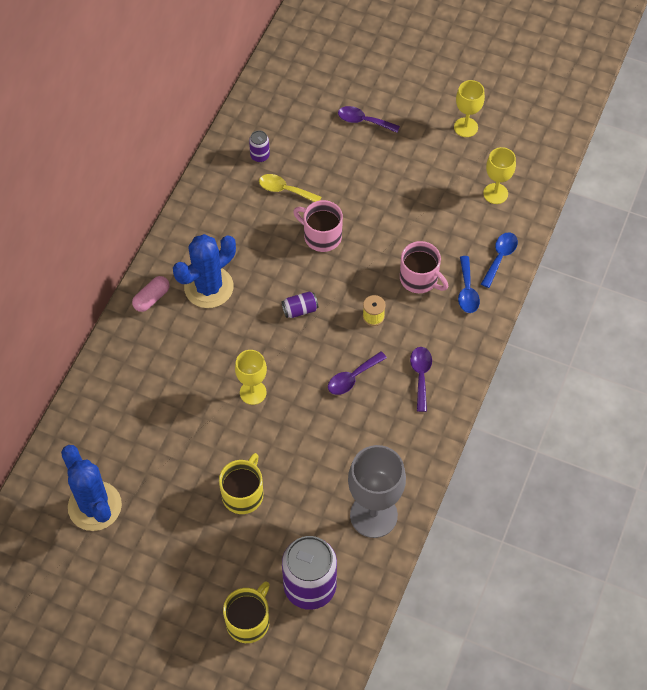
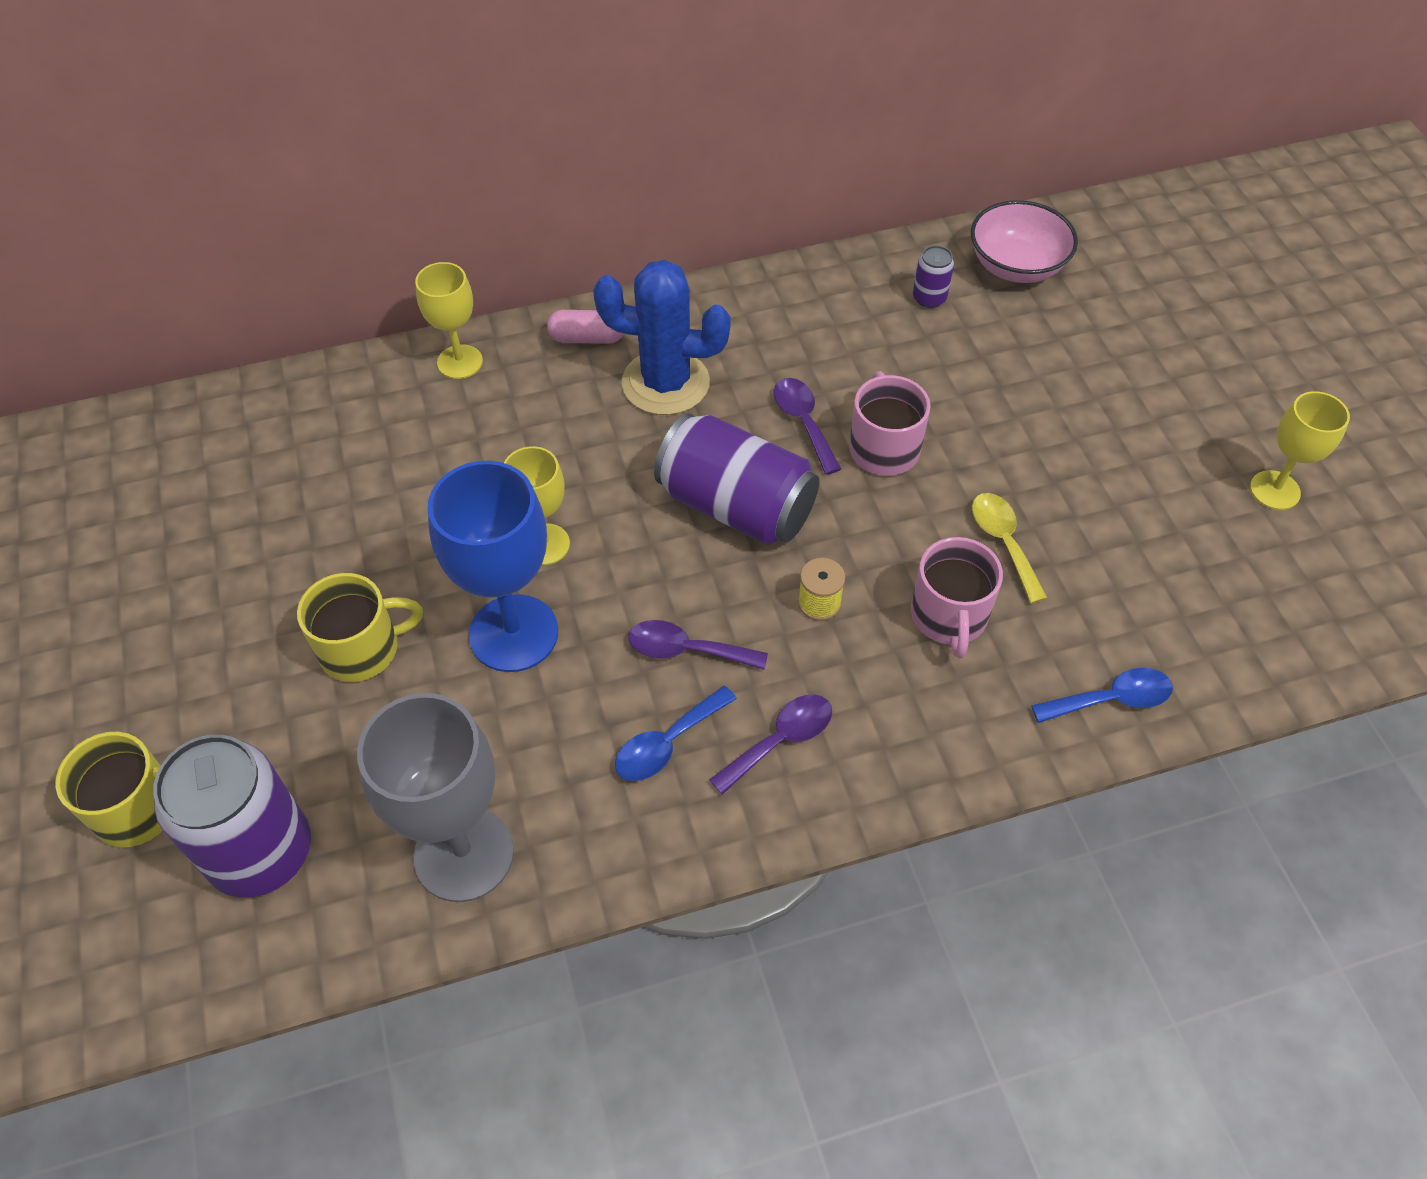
camera: 50 degrees right, 5 degrees down
blue cactus [61,445,122,531] -> none
yellow spoon [259,174,322,202] -> yellow spoon moved to [972,493,1047,604]
purple can [282,291,318,318] -> purple can [654,413,819,545], size x2.29
purple spoon [338,106,400,133] -> purple spoon moved to [774,378,841,475]
blue spoon [458,256,480,313] -> blue spoon moved to [615,686,737,781]
yellow goblet [483,147,516,204] -> yellow goblet moved to [415,262,483,379]
none -> blue goblet [428,461,558,672]
none -> pink bowl [971,200,1078,283]

